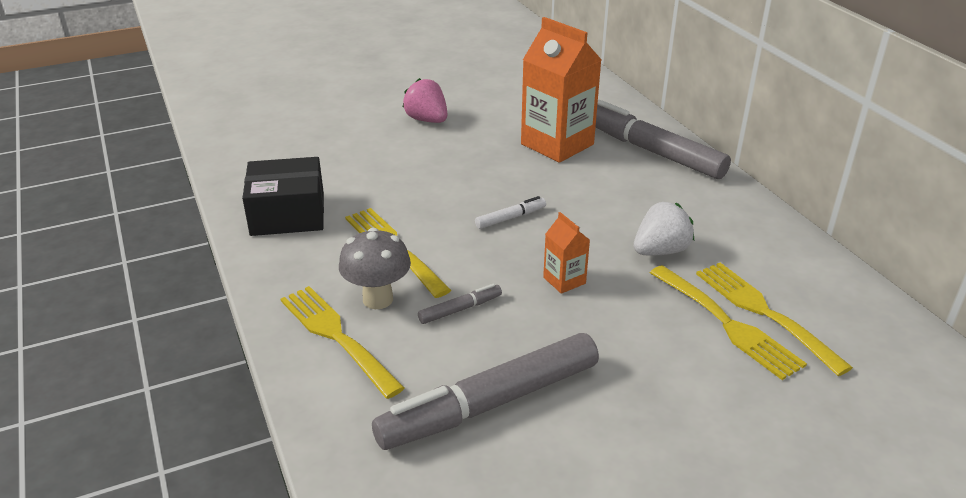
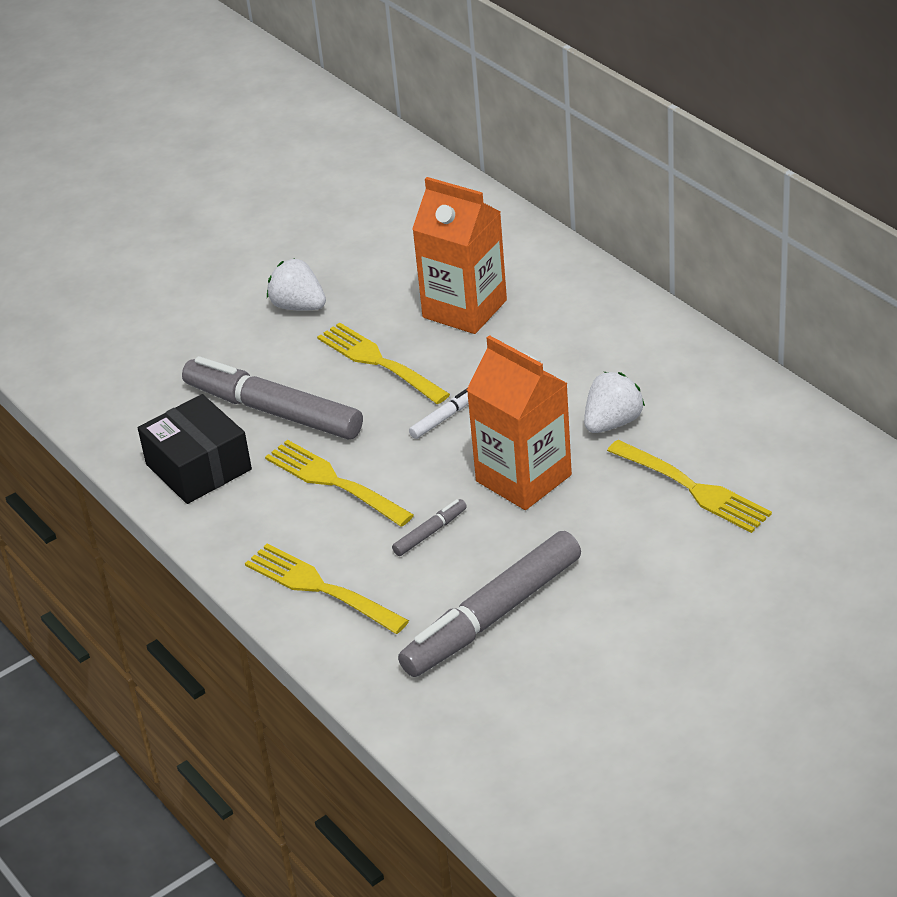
camera: 10 degrees left, 5 degrees up
black box [242,157,324,236] -> black box turned 75 degrees clockwise [138,394,252,504]
grey mushroom [339,228,411,309] -> none
pink strawberry [402,78,447,123] -> white strawberry [267,258,326,311]
orange carton [543,212,590,294] -> orange carton [467,335,572,510], size x2.13
grey marker [595,100,731,179] -> grey marker moved to [182,356,363,439]
yellow fork [696,262,853,376] -> yellow fork moved to [317,322,450,404]

